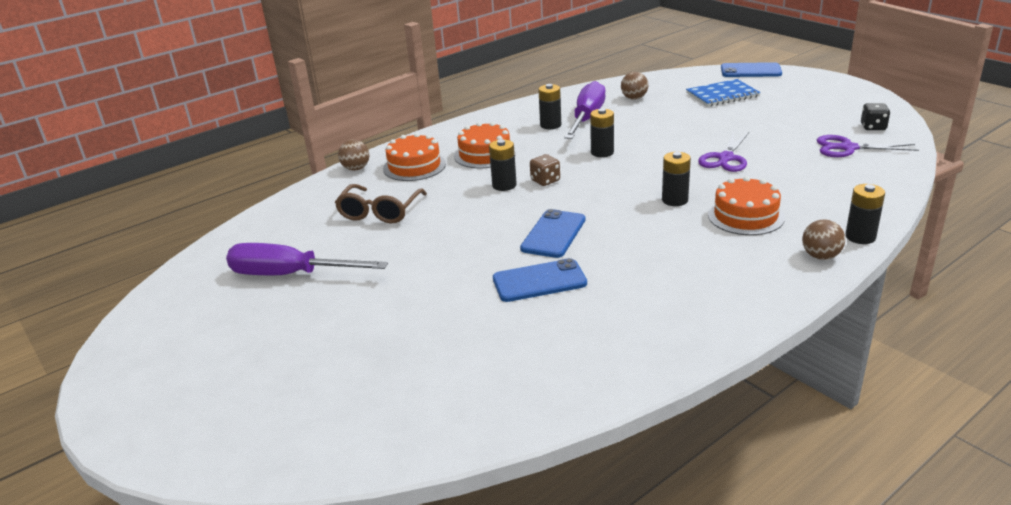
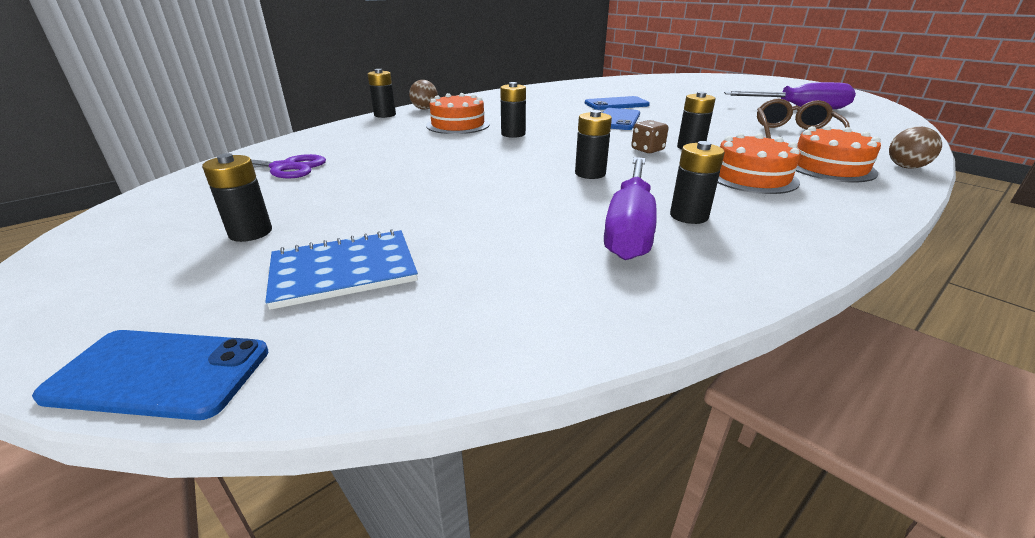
camera: 175 degrees right, 0 degrees up
brown ball [621,72,648,100] -> none
purple scissors [698,132,749,172] -> none
black dice [861,103,890,130] -> none
none -> black battery [202,153,272,242]

